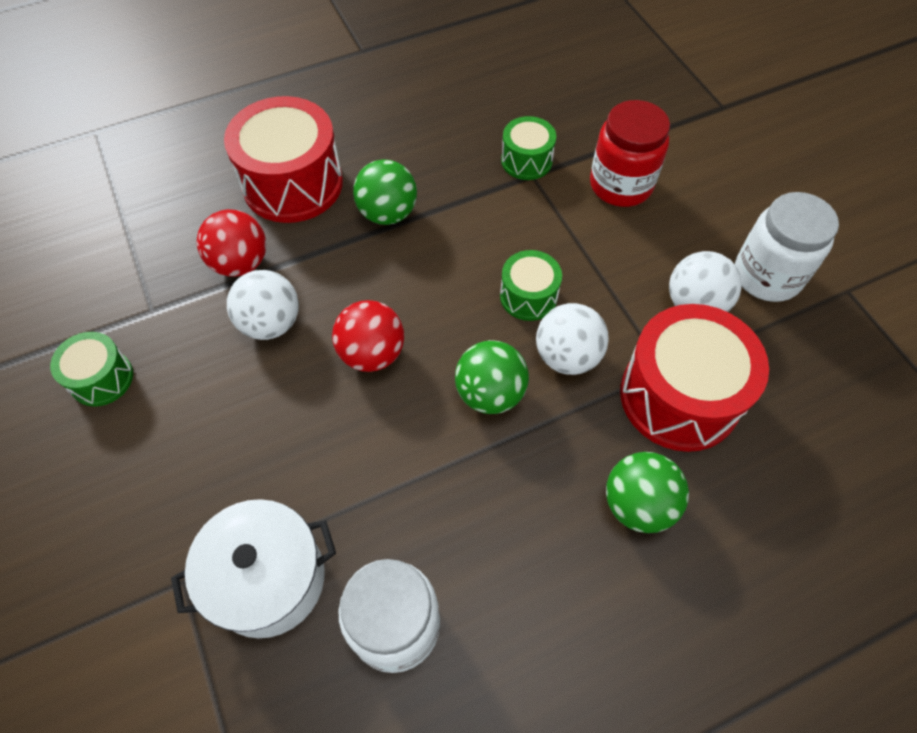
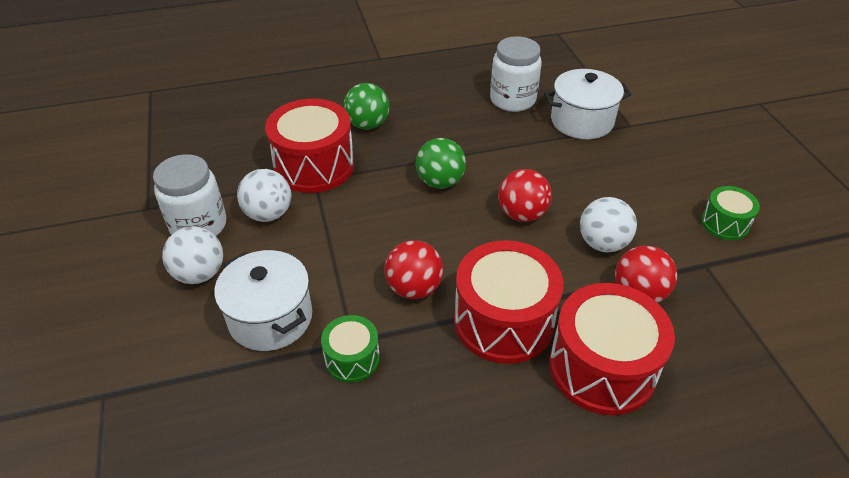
camera: 170 degrees left, 15 degrees down
green ball [353,159,417,225] -> red drum [454,240,564,364]
green drum [500,250,562,321] -> none
white ball [536,303,609,375] -> white ball moved to [162,226,223,284]
red jar [590,100,670,207] -> white pot [214,250,312,351]
none -> red ball [384,240,443,299]

